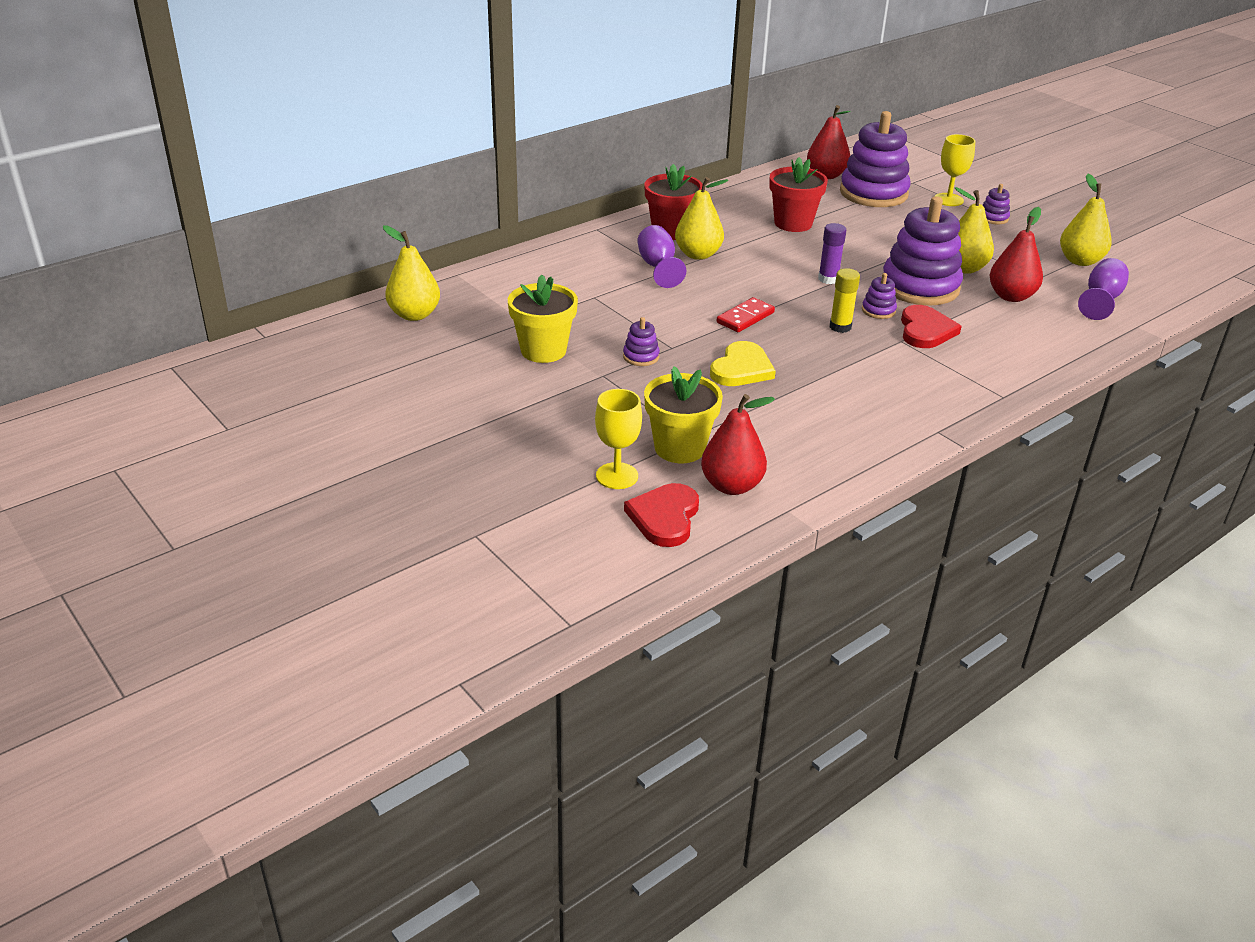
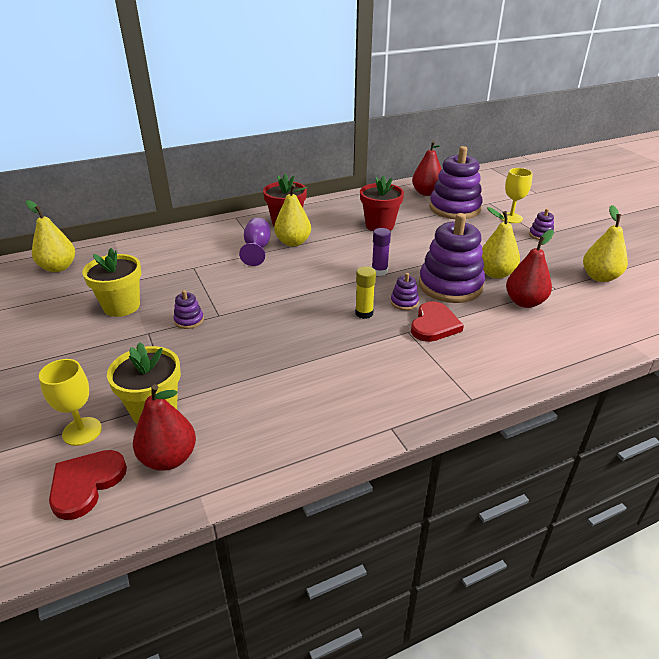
camera: 15 degrees right, 0 degrees up
yellow heart [710,341,776,386] -> none
red domino [717,297,775,332] -> none
purple goblet [1078,258,1129,320] -> none

